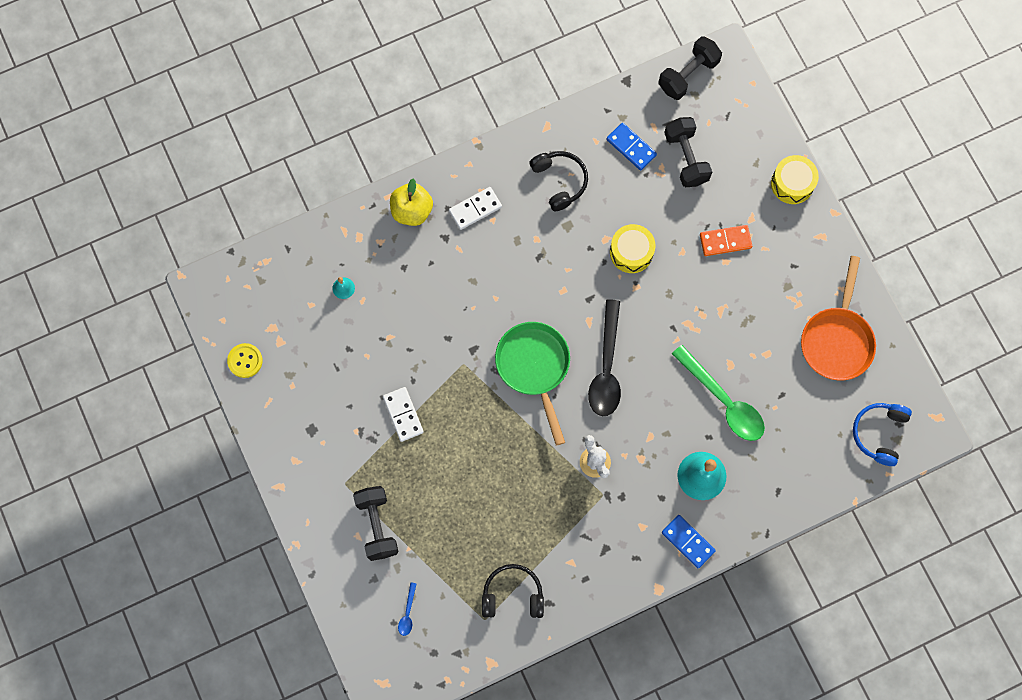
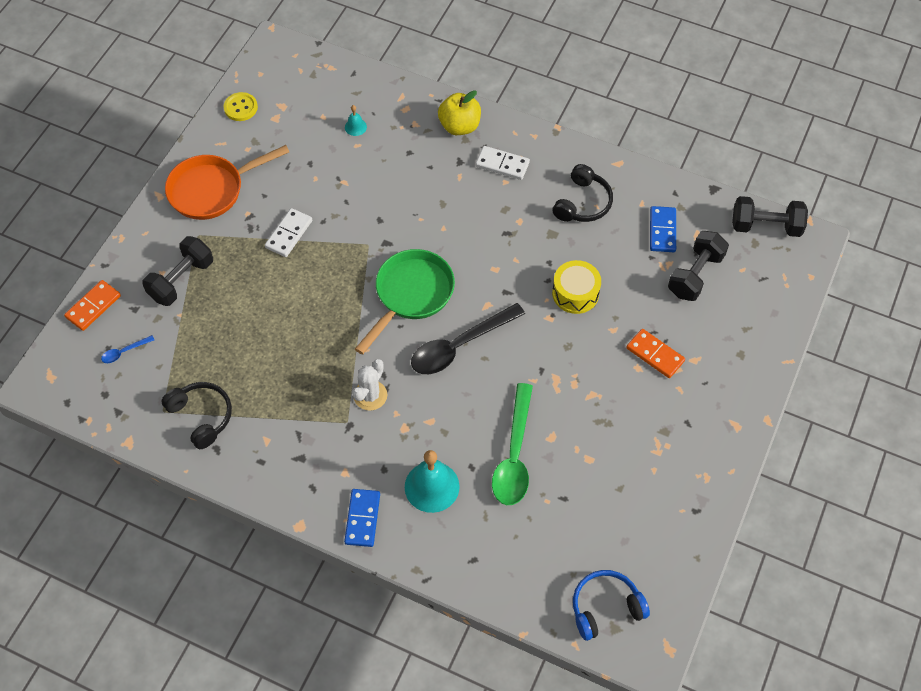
camera: 50 degrees right, 15 degrees down
yellow drum [771,155,819,204] -> none
orange pan [801,256,876,381] -> orange pan moved to [165,145,289,220]
none -> orange domino [64,280,121,331]

